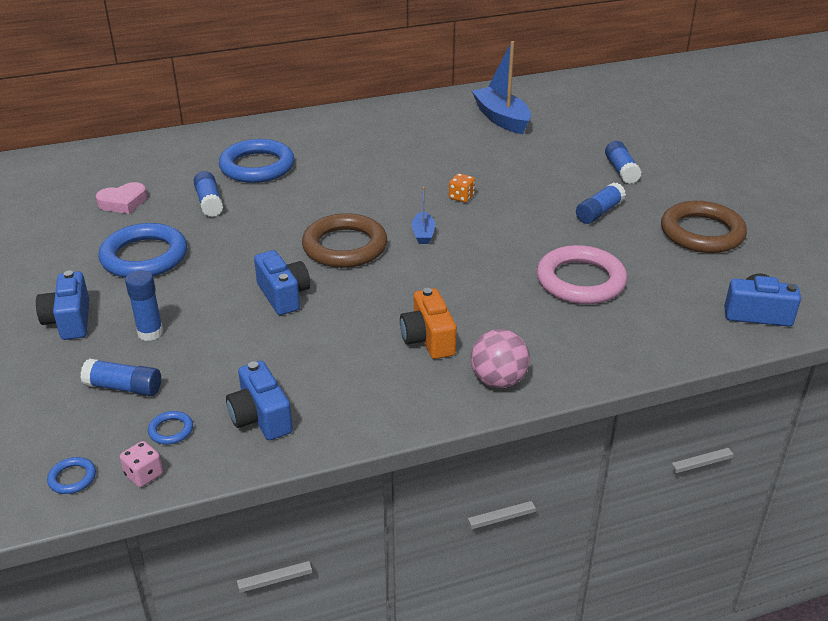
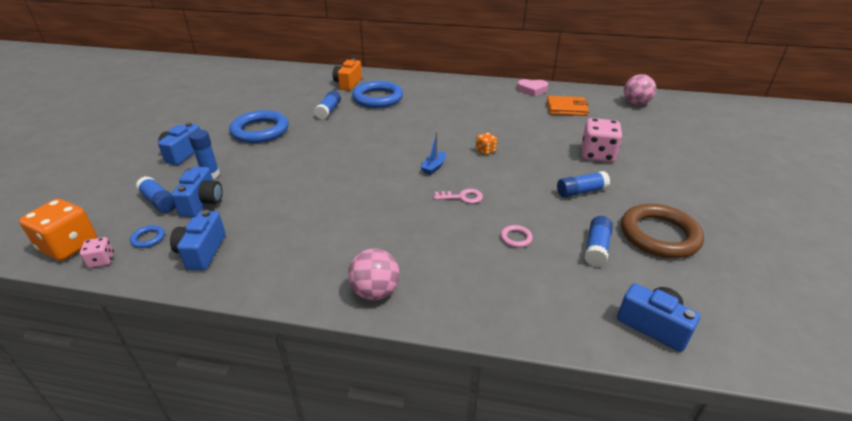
camera: 30 degrees right, 0 degrees up
blue ring [47,457,96,494] -> orange dice [19,199,97,261]
pink heart [96,182,147,214] -> pink heart moved to [517,79,548,96]
blue camera [254,250,310,315] -> blue camera moved to [171,167,223,217]
brown ring [302,213,387,268] -> none
orange camera [400,288,457,359] -> orange camera moved to [333,58,362,90]
blue boat [472,41,531,134] -> orange wallet [547,96,589,116]
pink ring [537,245,627,304] -> pink ring [500,225,533,248], size x0.41
blue glue stick [605,141,641,184] -> blue glue stick moved to [585,216,613,267]
none -> pink key [434,189,483,204]
none -> pink dice [581,118,622,163]
none -> pink ball [624,74,656,105]

